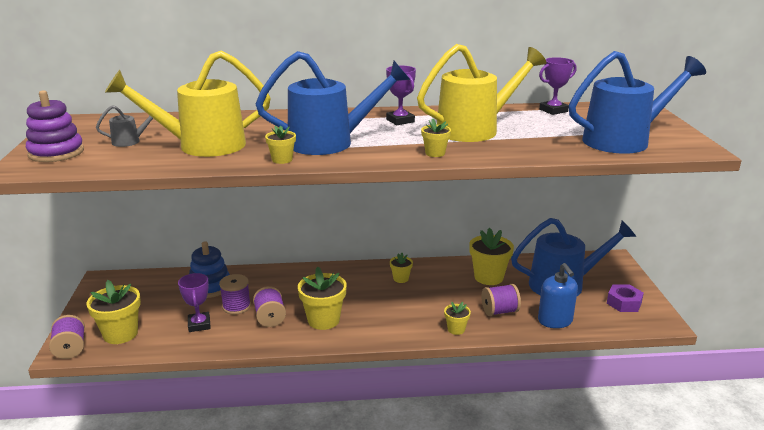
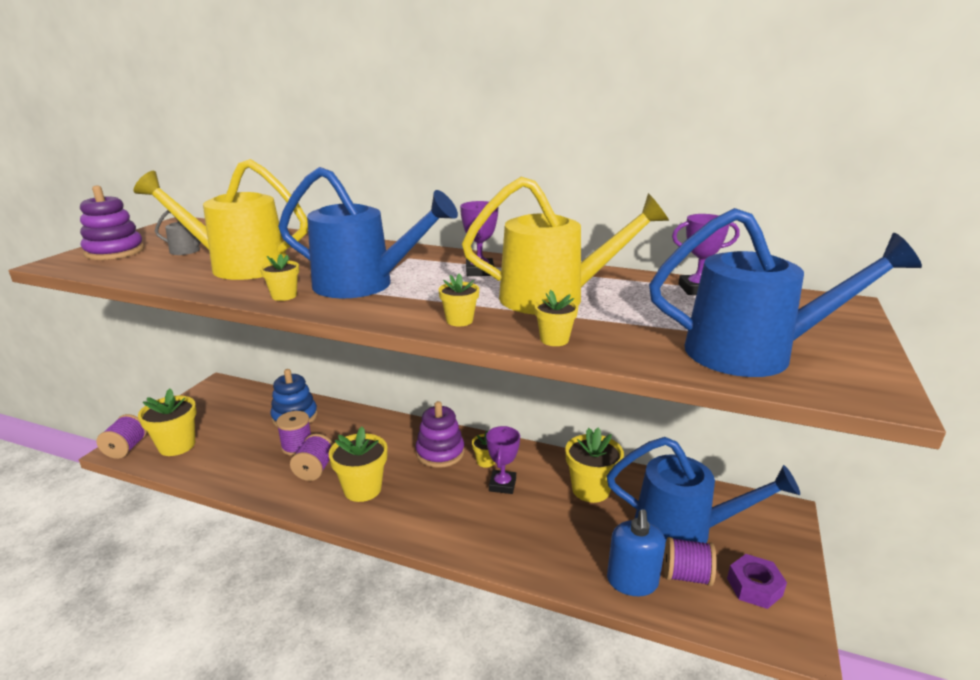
camera: 25 degrees right, 0 degrees up
purple trophy [178,273,211,332] -> purple trophy moved to [486,426,520,494]
yellow flower pot [444,302,471,335] -> yellow flower pot moved to [534,290,578,346]
purple spool [482,284,521,316] -> purple spool moved to [664,537,717,586]
none -> purple stacking toy [416,401,464,468]

